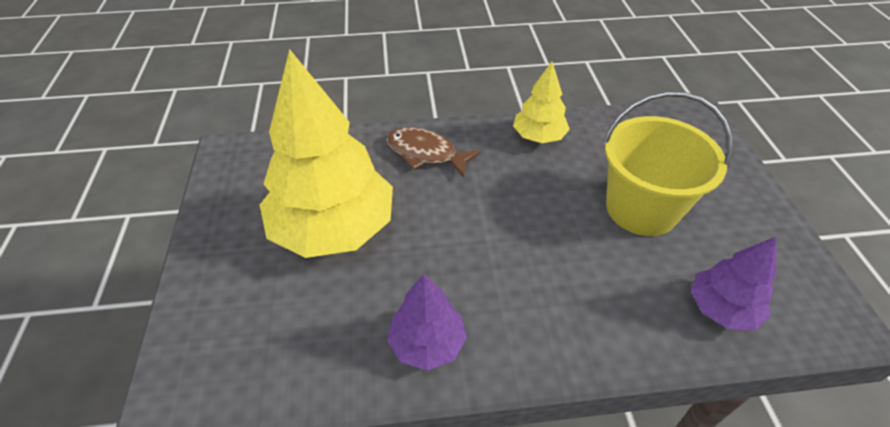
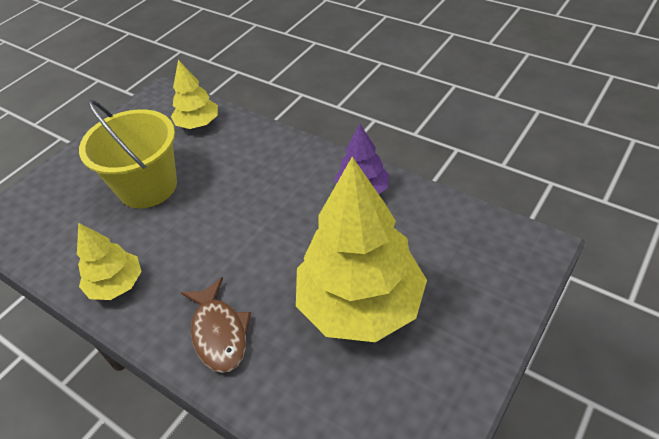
camera: 135 degrees left, 0 degrees up
purple tree [690,237,776,330] -> yellow tree [171,60,218,129]

